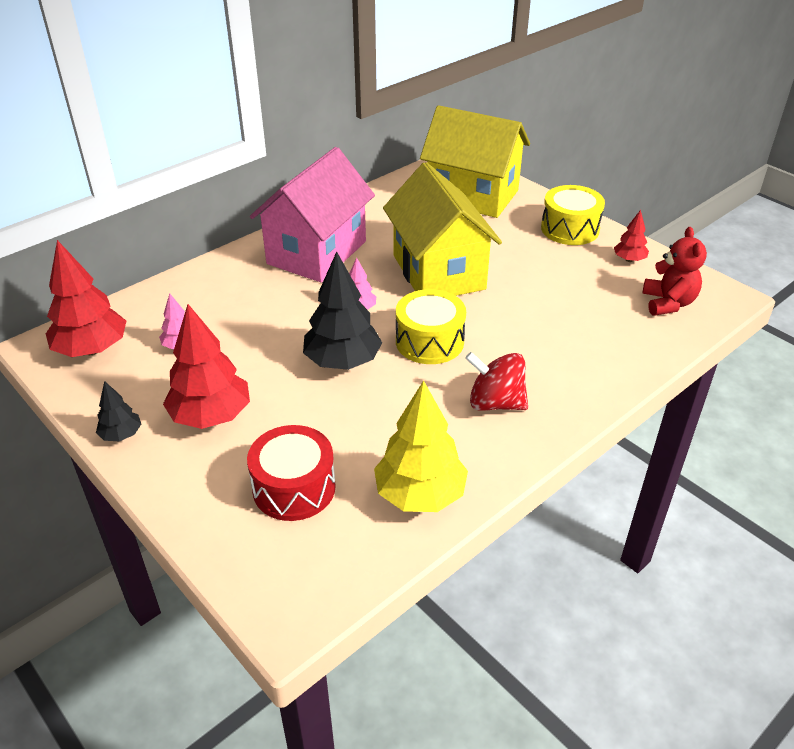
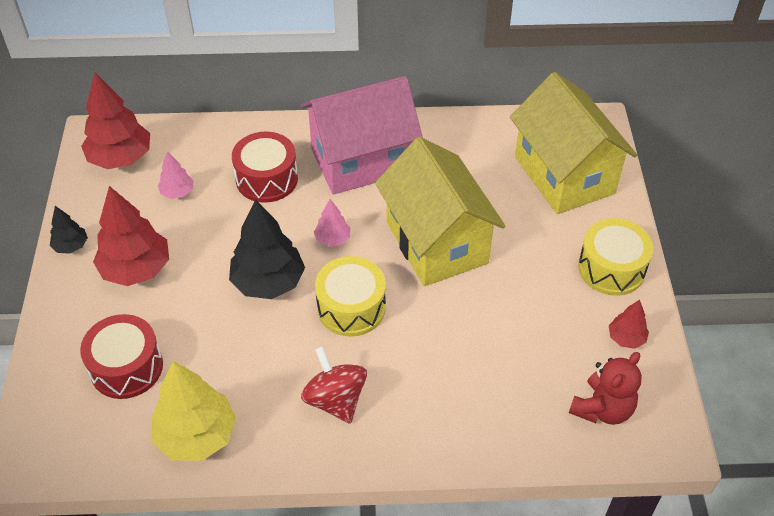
camera: 40 degrees right, 10 degrees up
yellow house [383,162,502,296] -> yellow house turned 45 degrees counterclockwise [375,137,505,286]
none -> red drum [232,132,298,203]

